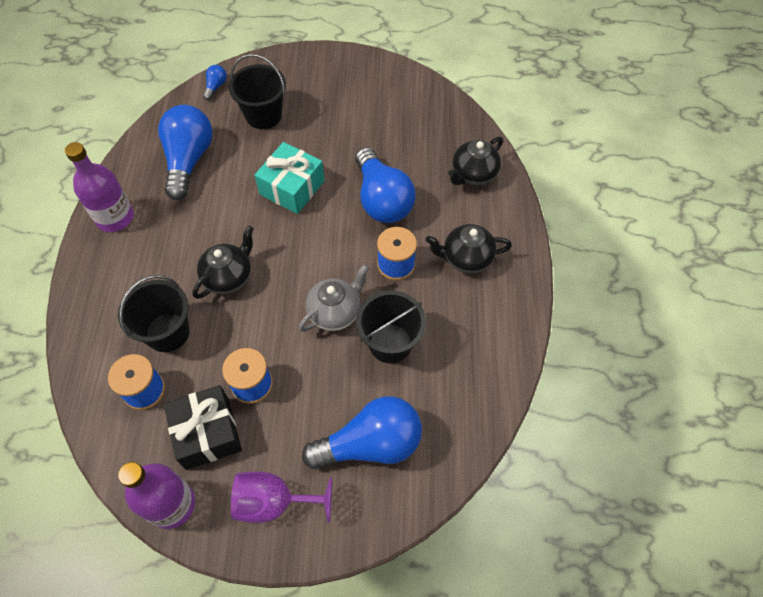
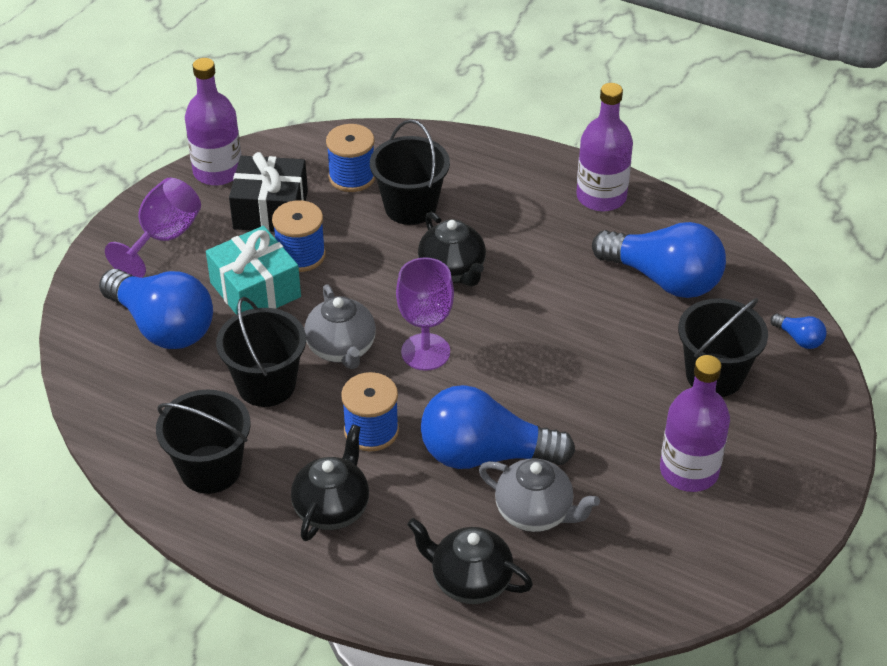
camera: 115 degrees right, 15 degrees down
turquoise gift [255,142,325,214] -> turquoise gift moved to [206,226,301,315]
blue light bulb [302,396,422,469] -> blue light bulb turned 60 degrees counterclockwise [99,269,213,349]
black teapot [448,136,503,186] -> black teapot turned 45 degrees counterclockwise [407,518,533,604]
none -> black bucket [156,389,251,494]
none -> purple goblet [396,257,454,371]
none -> grey teapot [479,458,600,532]
none -> purple bottle [660,355,730,492]

